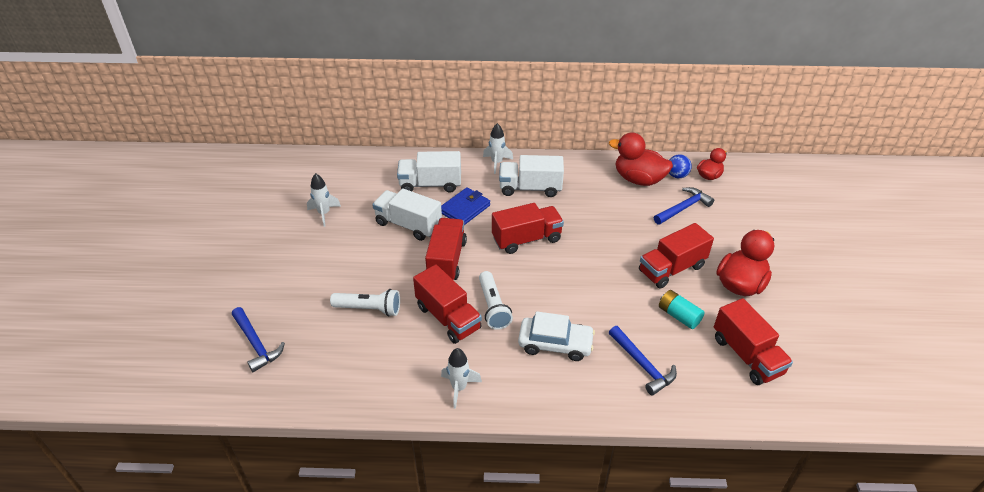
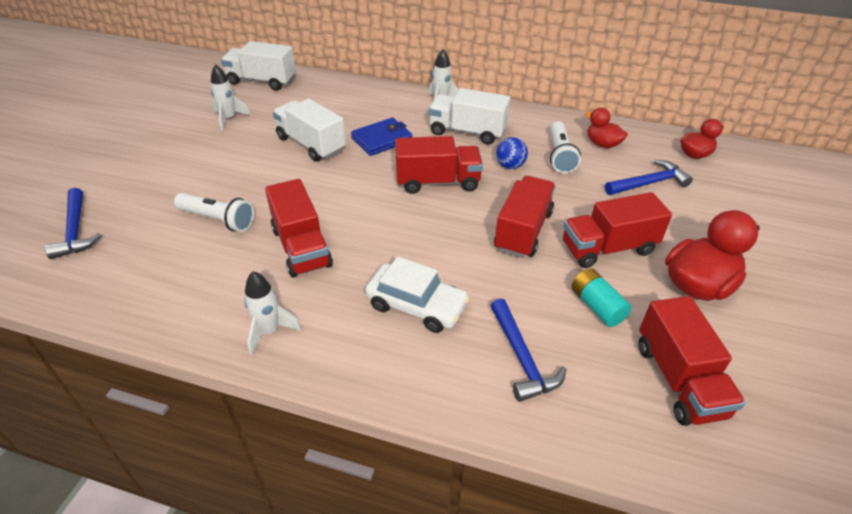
camera: 15 degrees right, 0 degrees up
white truck [397,151,461,192] -> white truck moved to [221,41,296,91]
red truck [425,218,467,280] -> red truck moved to [494,176,556,258]
white flashlight [479,271,513,330] -> white flashlight moved to [550,121,581,173]
red duck [609,132,673,186] -> red duck [585,108,628,148], size x0.58
blue ball [669,154,692,178] -> blue ball moved to [496,137,528,169]

